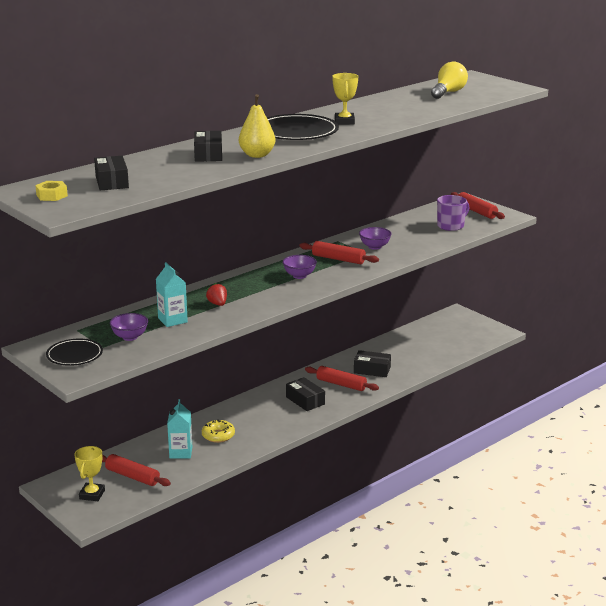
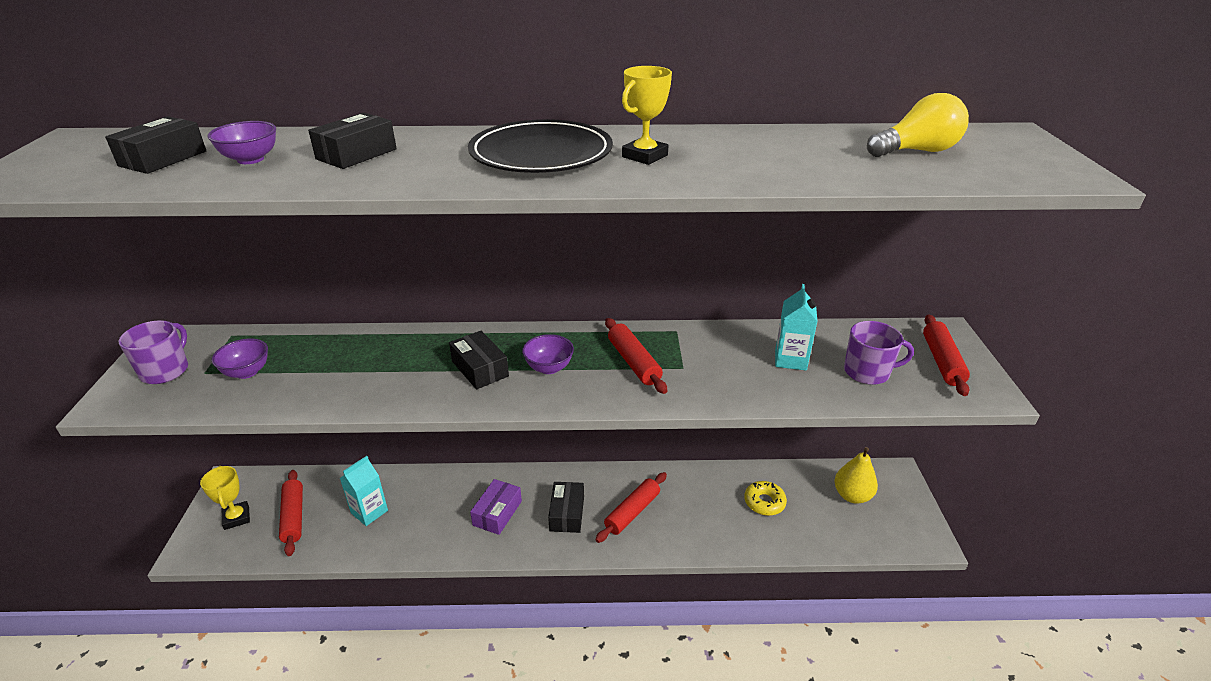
camera: 40 degrees right, 10 degrees up
yellow nut [35,181,68,201] -> none
black plate [46,339,103,366] -> purple mug [119,320,188,384]
yellow trophy [74,446,105,501] -> yellow trophy turned 75 degrees counterclockwise [200,466,250,530]
turquoise carton [156,262,188,327] -> turquoise carton moved to [775,284,818,370]
yellow donut [202,419,235,443] -> yellow donut moved to [744,481,787,516]
red strawberry [206,283,227,306] -> none
yellow pear [239,94,276,158] -> yellow pear moved to [834,447,878,504]
red rolling pin [305,366,379,391] -> red rolling pin turned 60 degrees clockwise [595,472,667,543]
black box [354,350,391,377] -> black box moved to [449,331,509,390]
purple bowl [359,227,392,250] -> purple bowl moved to [208,121,276,164]
none -> purple box [470,479,522,535]

